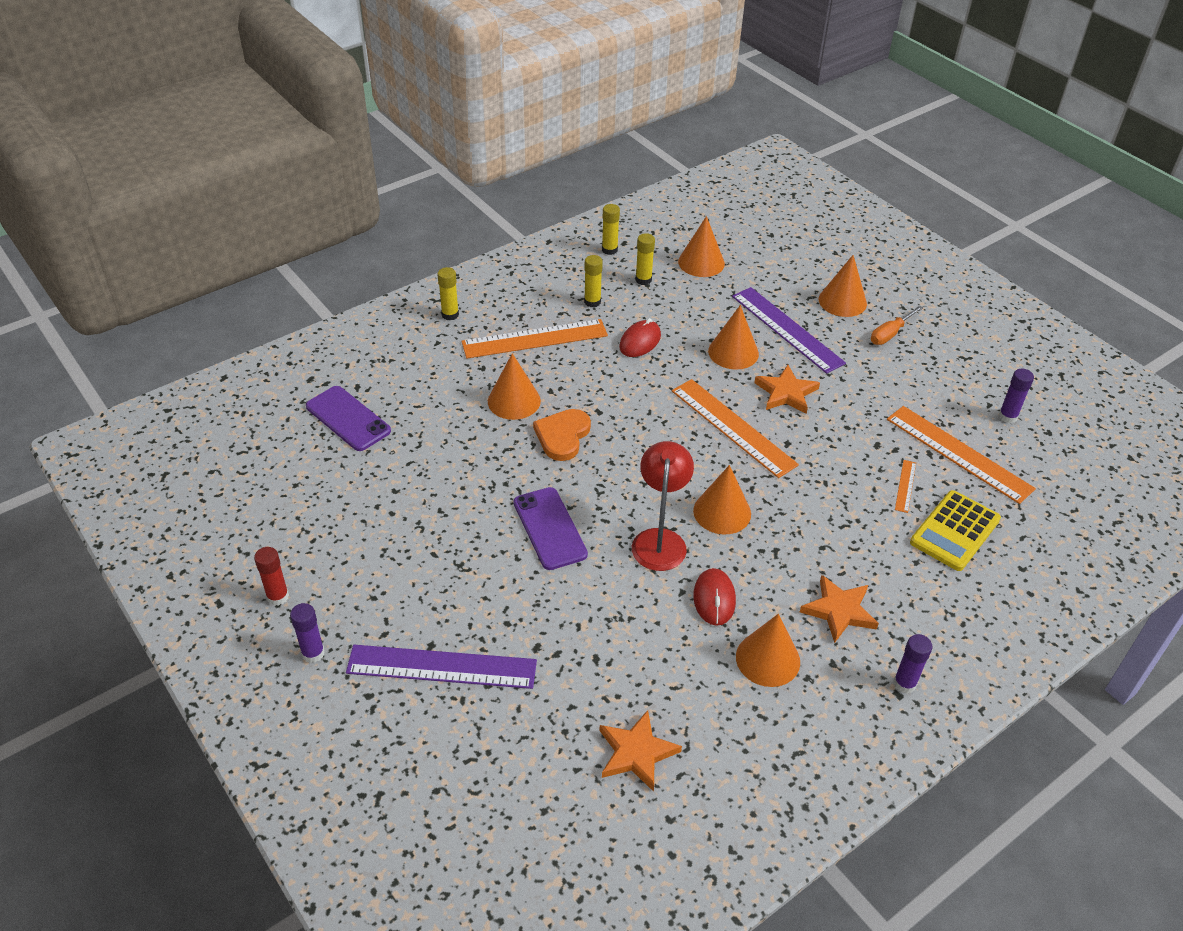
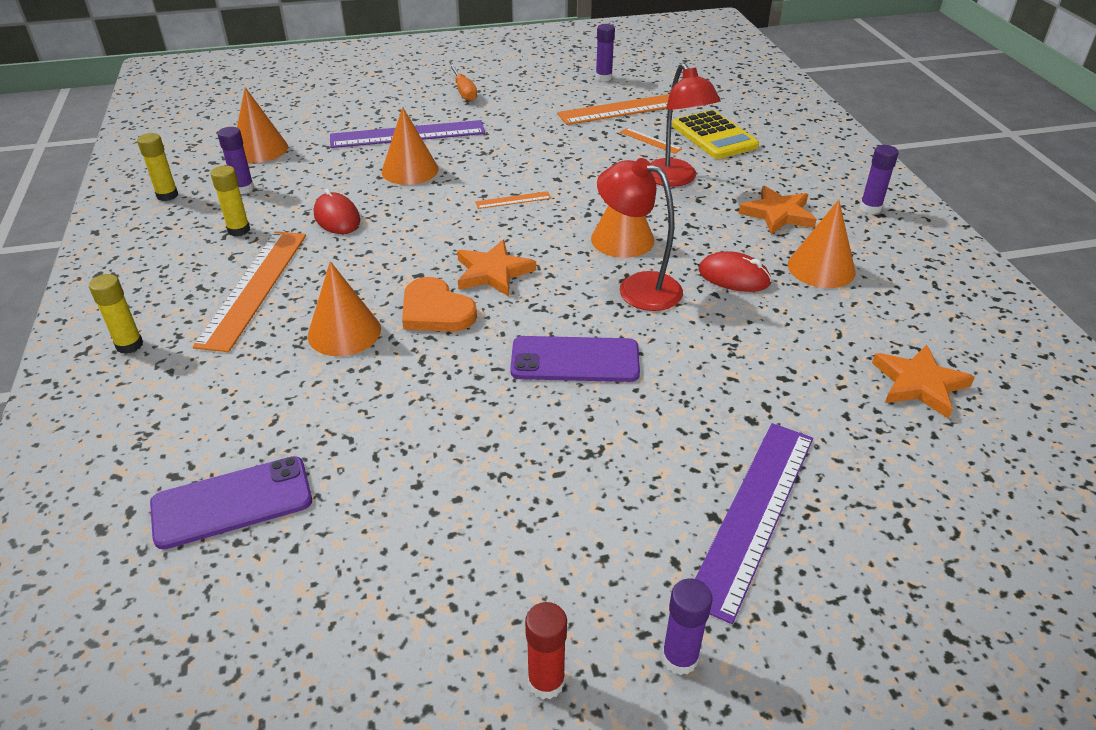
camera: 65 degrees left, 5 degrees down
yellow glue stick [635,233,655,285] -> purple glue stick [218,127,254,194]
orange ruler [672,379,799,478] -> orange ruler [475,191,551,209], size x0.44
orange star [754,365,820,414] -> orange star moved to [457,240,536,297]
orange cone [818,255,867,317] -> none
none -> red lamp [650,63,721,187]

